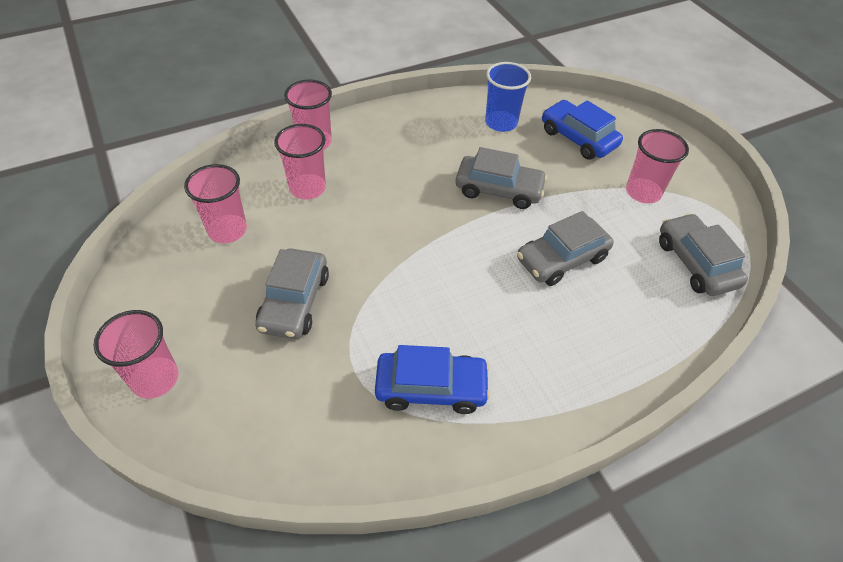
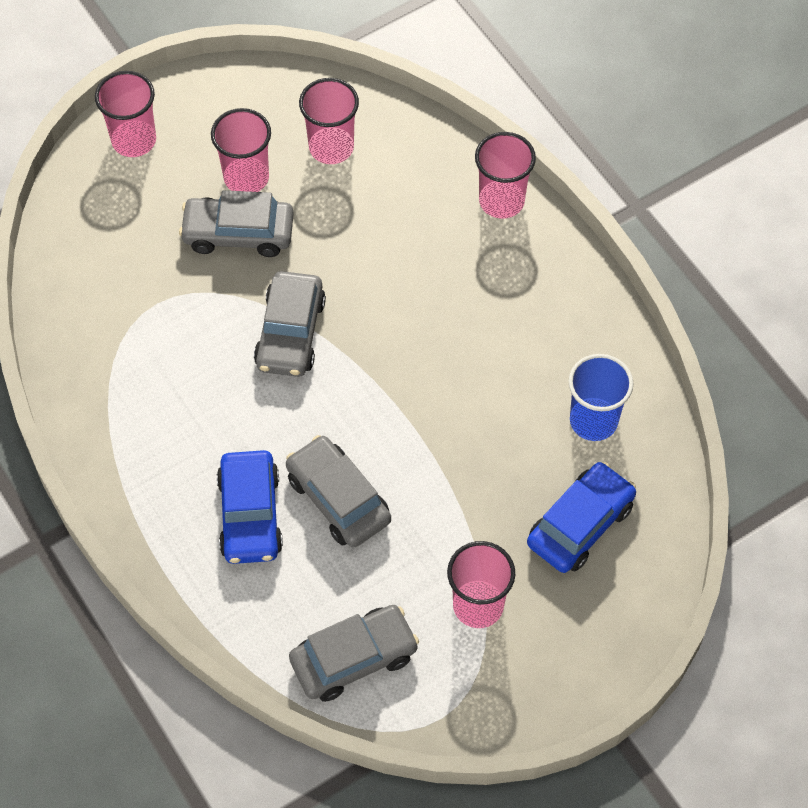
camera: 85 degrees right, 10 degrees up
pink cup [274,124,326,200] -> pink cup moved to [211,108,271,192]
blue car [375,345,491,414] -> blue car moved to [217,450,283,564]
grey car [456,147,547,209] -> grey car moved to [254,271,326,377]

